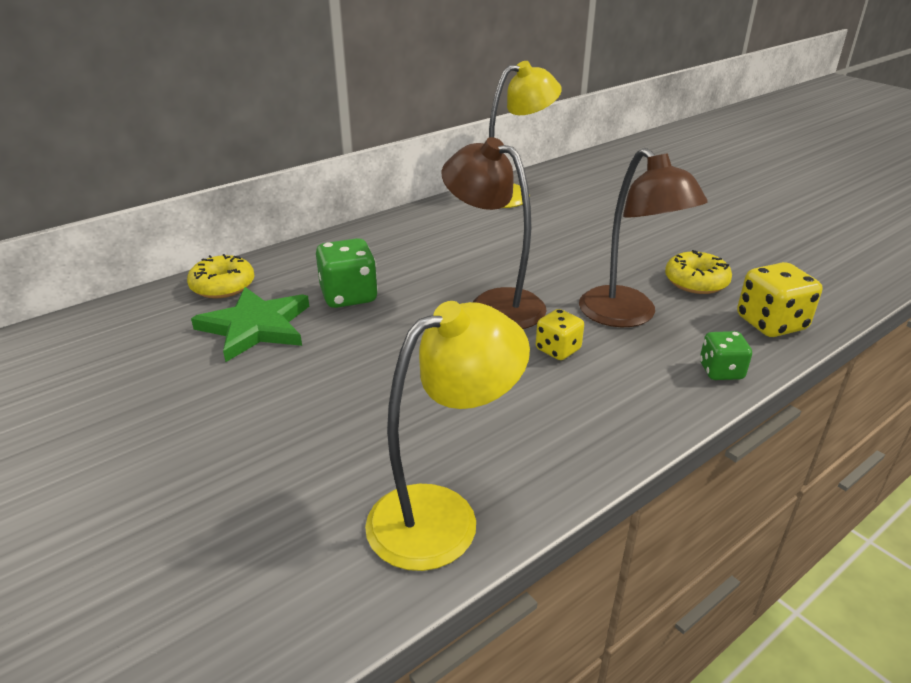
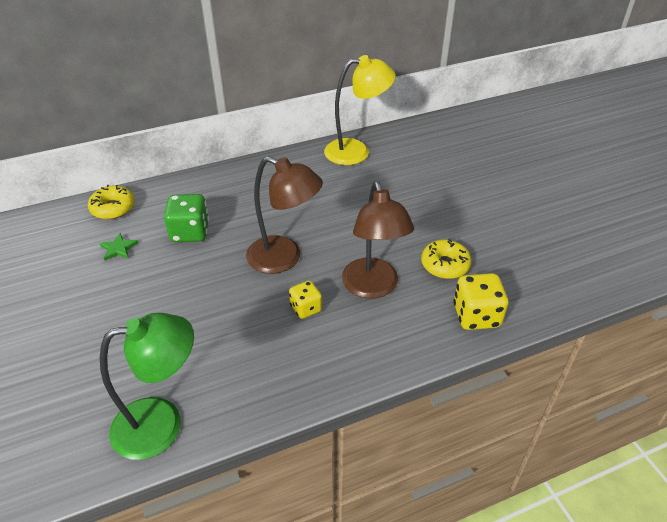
camera: 15 degrees right, 10 degrees up
green star [191,287,309,362] -> green star [100,233,138,261], size x0.47
yellow lamp [365,301,530,571] -> green lamp [100,313,194,460]
brown lamp [441,137,547,329] -> brown lamp turned 150 degrees clockwise [246,156,323,274]
green dice [700,331,752,380] -> none

